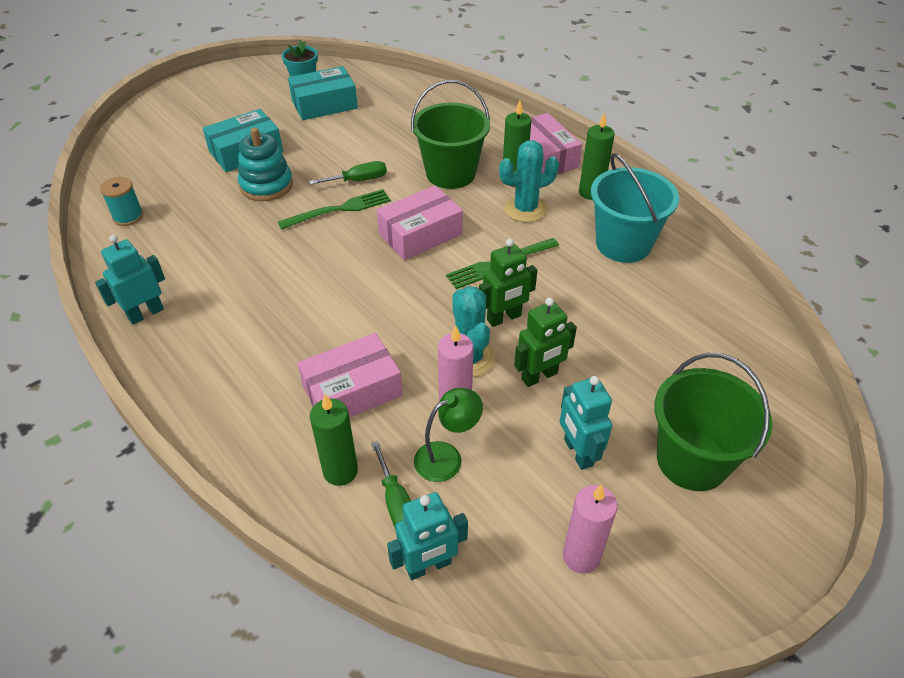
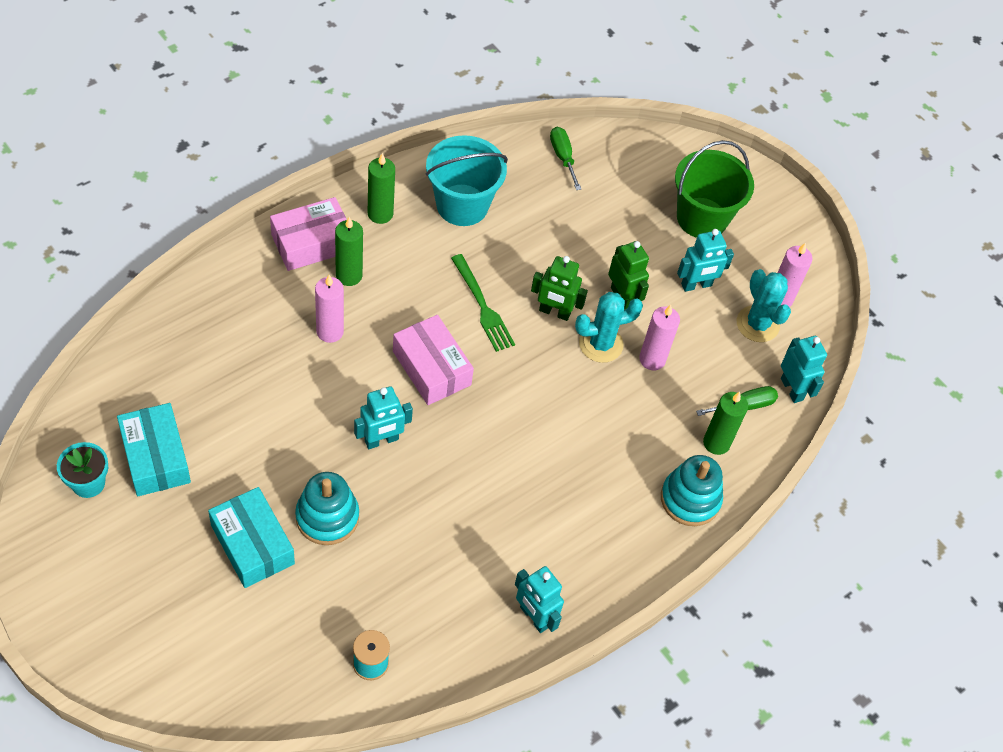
camera: 95 degrees left, 10 degrees up
green fork [278,189,391,229] -> turquoise robot [354,386,413,449]
pink box [297,333,402,418] -> none
green screwdriver [309,161,387,185] -> green screwdriver moved to [550,127,581,190]
green bucket [411,80,490,189] -> pink candle [315,275,344,343]
green lamp [414,388,483,482] -> none
green robot [479,239,537,327] -> green robot turned 135 degrees clockwise [531,256,588,321]
turquoise cactus [499,140,559,222] -> turquoise cactus moved to [737,269,791,342]
none -> turquoise stacking toy [661,455,723,526]

